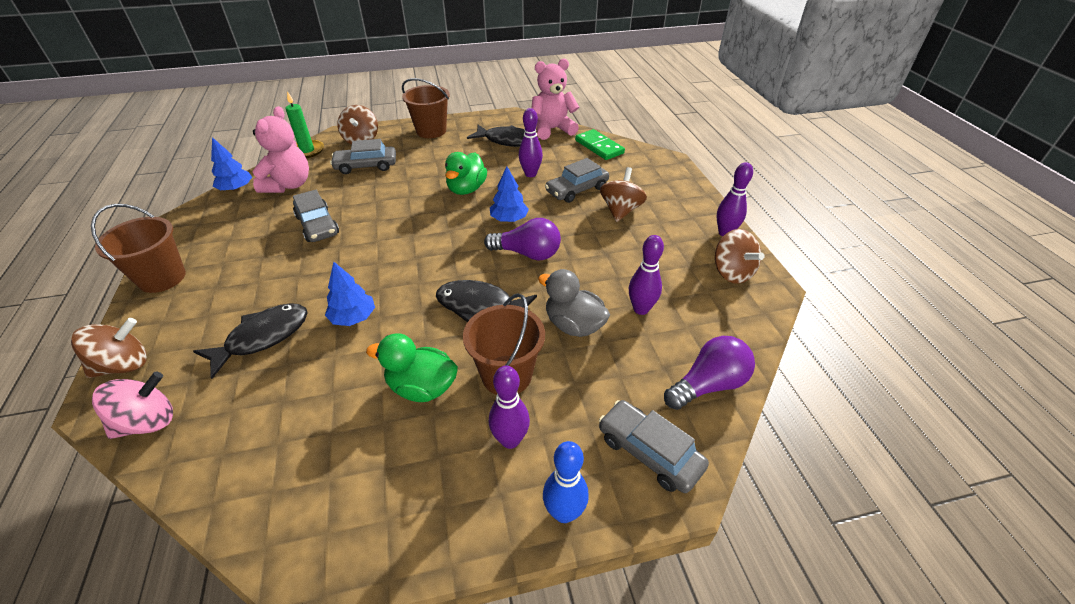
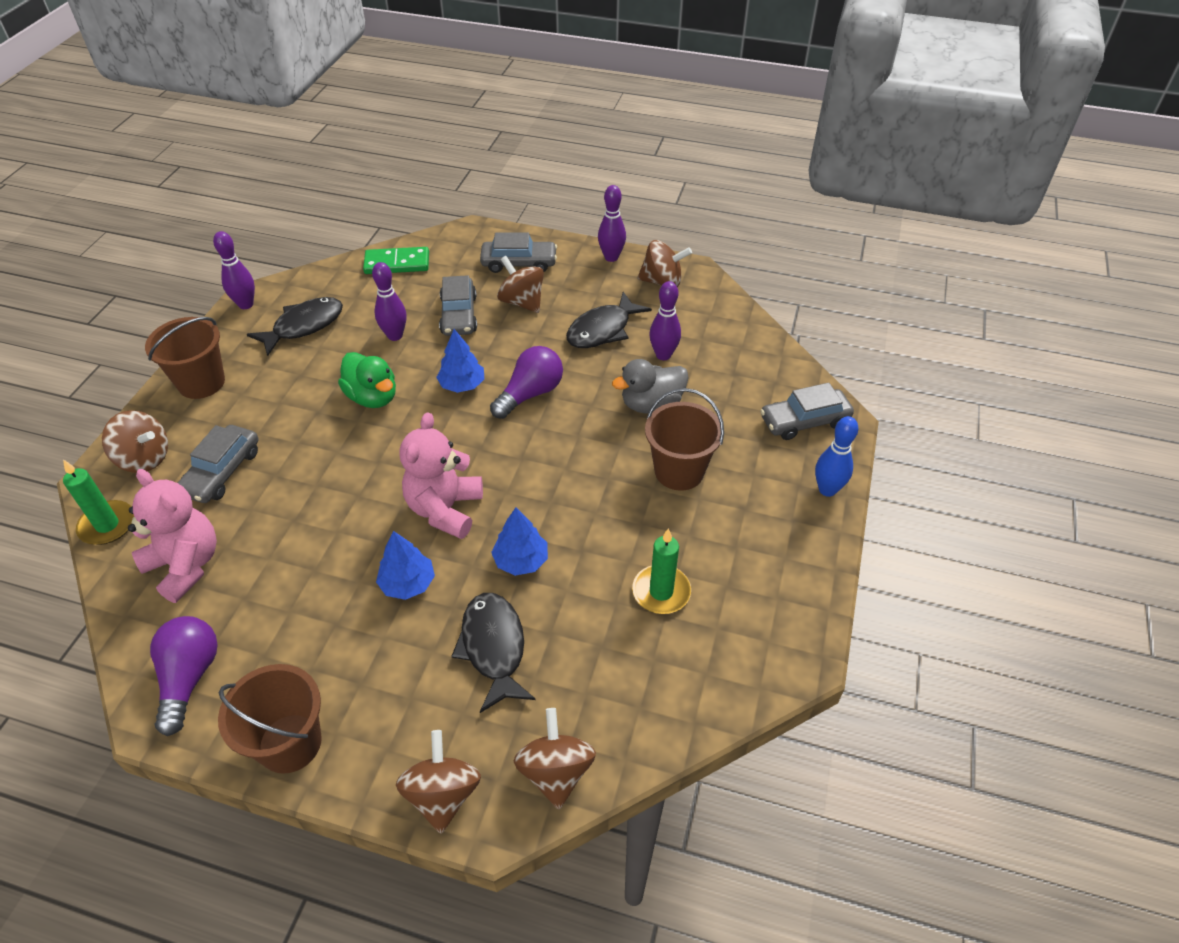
camera: 60 degrees left, 5 degrees up
pink spinning top [92,372,173,439] -> brown spinning top [513,708,596,809]
blue tree [211,137,252,191] -> blue tree moved to [376,531,435,600]
grey car [293,190,339,242] -> grey car moved to [480,232,557,273]
green duck [366,333,458,402] -> none
black fish [436,280,537,322] -> black fish moved to [566,292,652,348]
purple bowling pin [489,366,530,449] -> purple bowling pin moved to [213,231,255,309]
pink teddy bear [532,58,579,140] -> pink teddy bear moved to [399,412,483,539]
purple light bulb [664,336,755,410] -> purple light bulb moved to [150,616,217,736]
none -> green candle [632,528,691,614]

